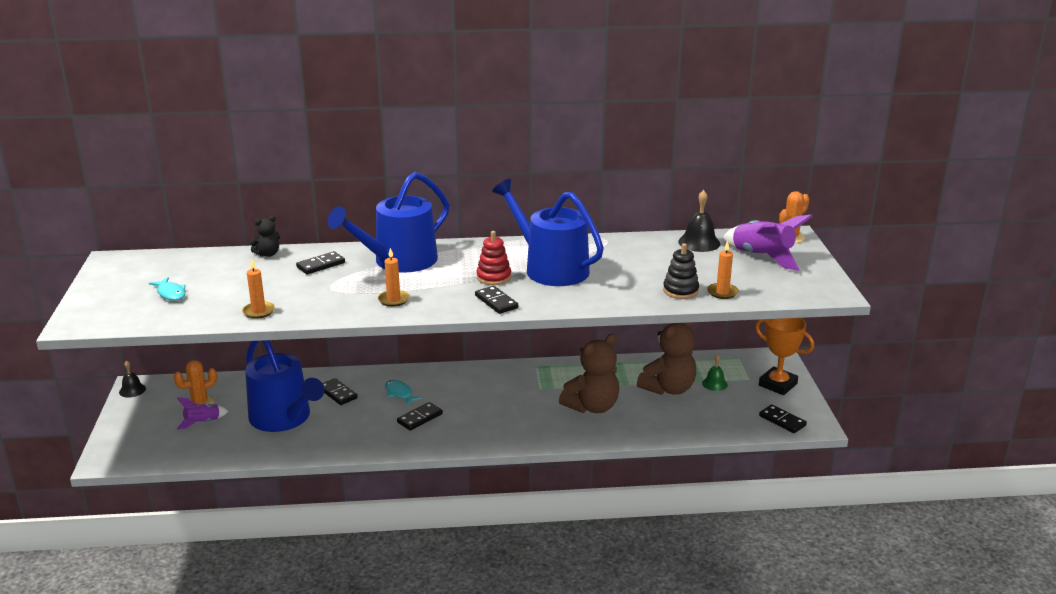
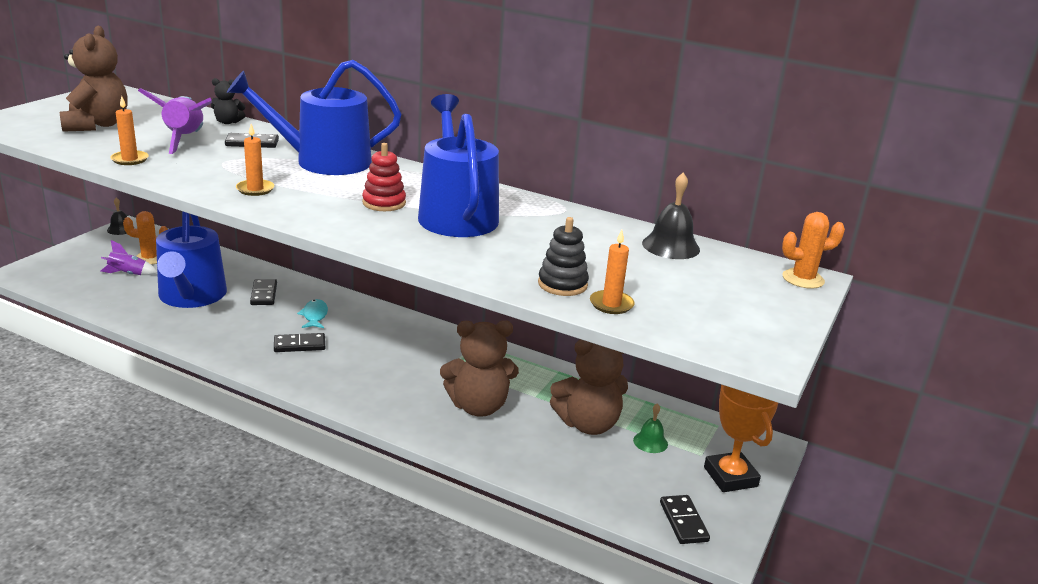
camera: 30 degrees right, 0 degrees up
turquoise fish [149,277,186,301] -> brown teddy bear [60,26,128,132]
black domino [475,286,518,314] -> none
purple rocket [723,215,813,271] -> purple rocket moved to [138,88,212,154]

